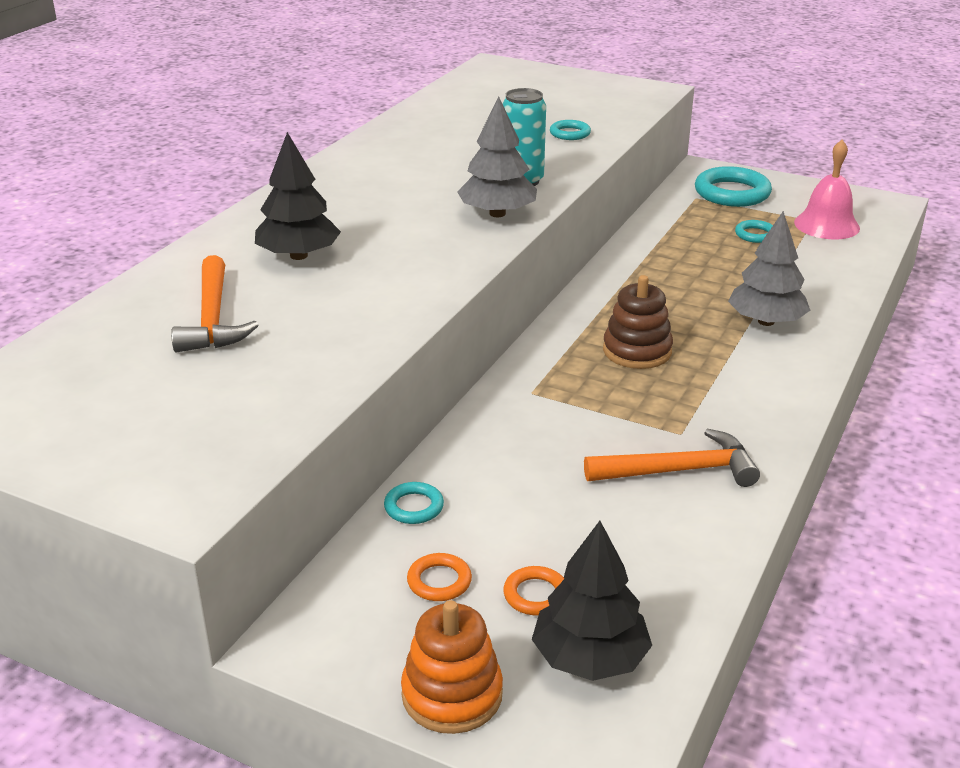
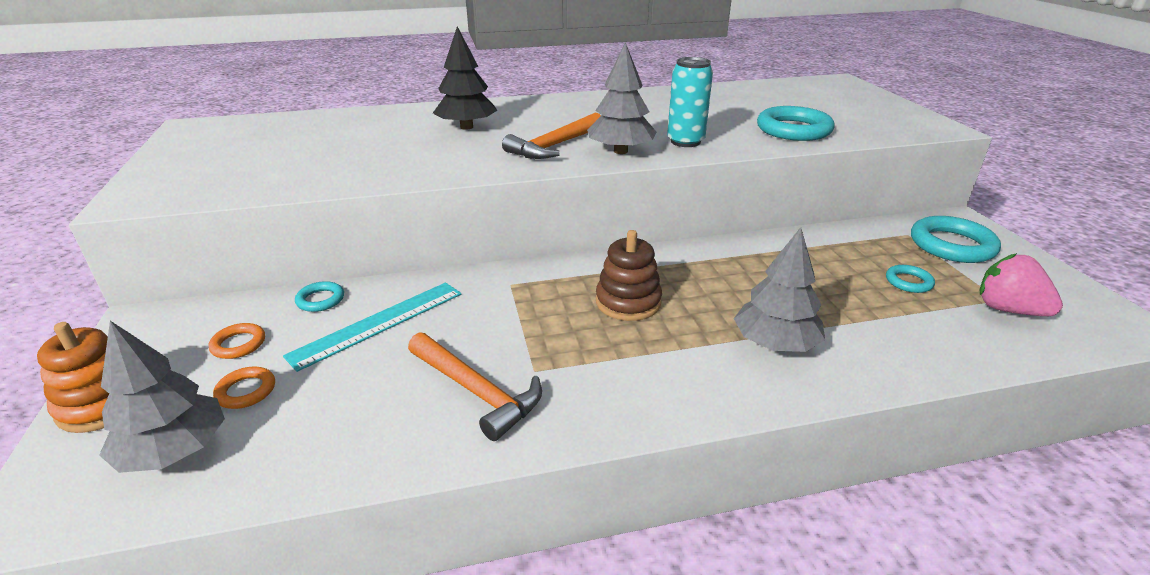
camera: 50 degrees right, 0 degrees up
orange hammer [171,255,258,352] -> orange hammer moved to [502,113,601,159]
black tree [532,521,652,681] -> grey tree [99,321,225,473]
turquoise ring [550,120,591,140] -> turquoise ring [757,106,835,141], size x1.96
pink bell [794,140,860,239] -> pink strawberry [980,253,1063,316]
none -> turquoise ruler [283,282,461,372]

